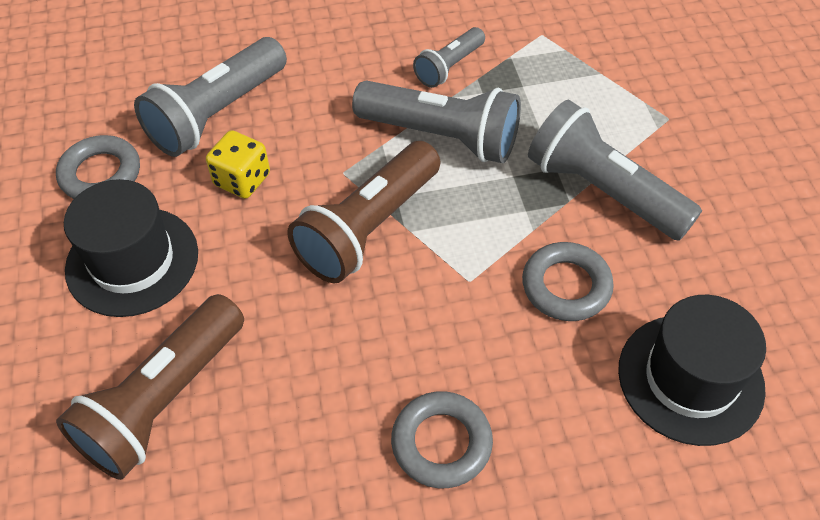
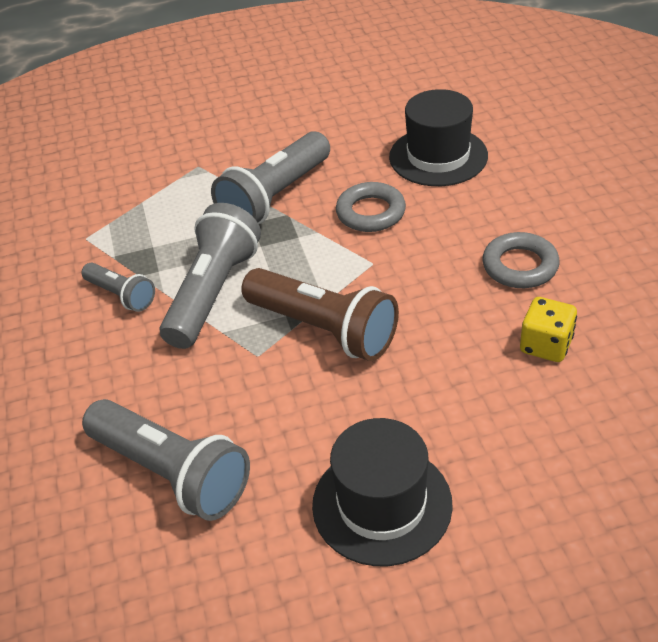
camera: 90 degrees left, 10 degrees down
grey ring [56,135,140,199] -> none
brown flashlight [56,294,244,480] -> none
yellow dice [206,130,270,199] -> yellow dice moved to [520,297,577,362]

